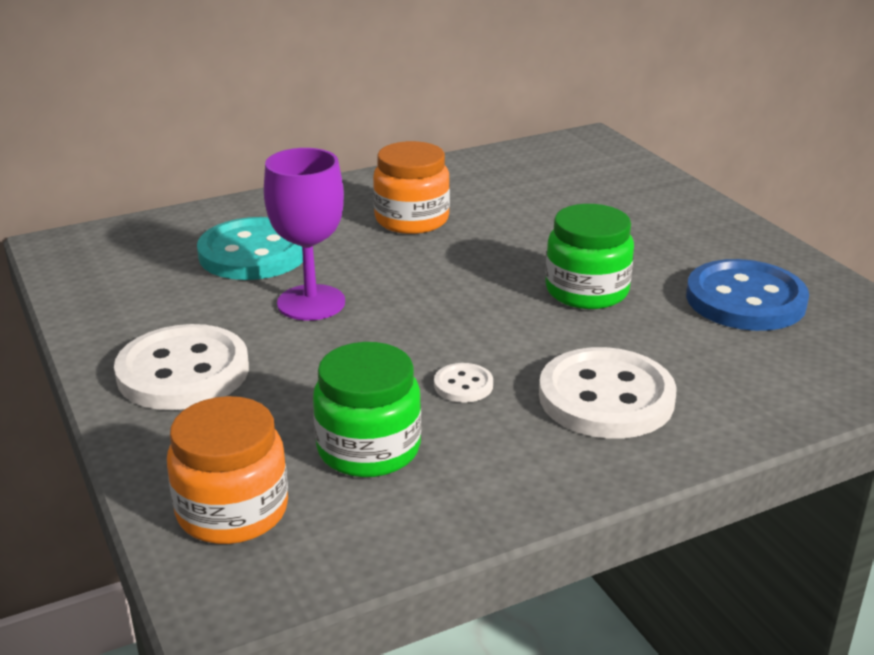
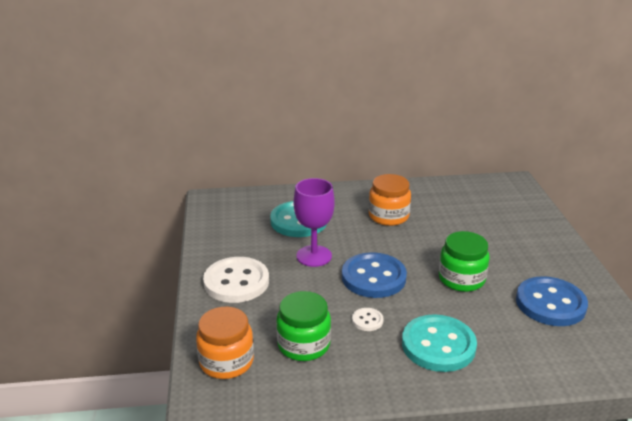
camera: 20 degrees right, 0 degrees up
white button [539,347,677,439] -> turquoise button [402,314,477,372]
none -> blue button [342,252,407,298]

